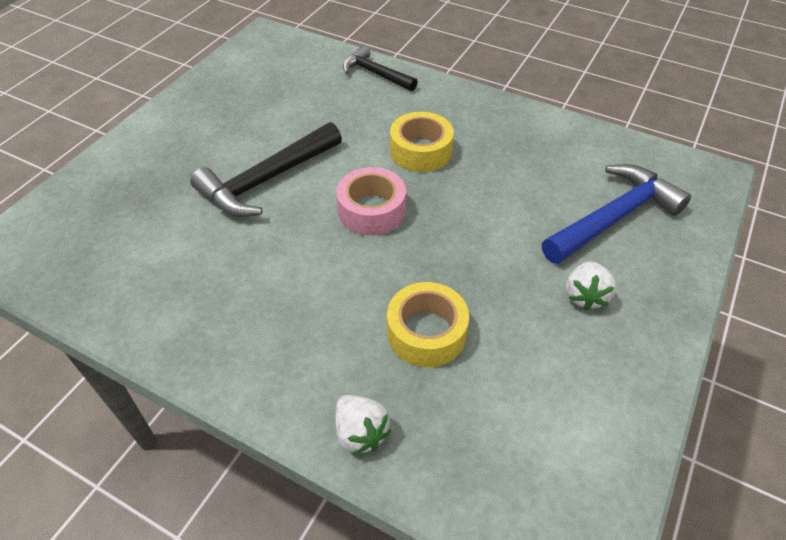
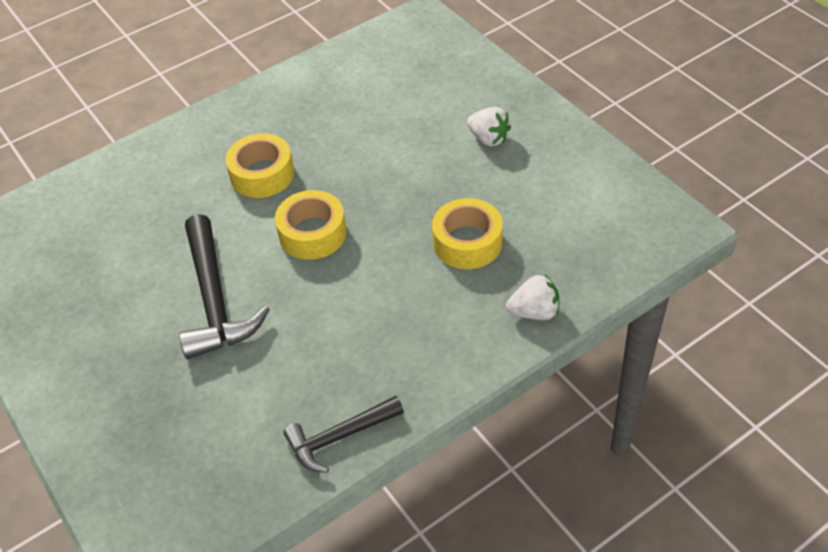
camera: 60 degrees left, 0 degrees up
pink tape [336,167,406,236] -> yellow tape [275,190,347,260]
black hammer [343,45,418,91] -> black hammer moved to [283,396,404,473]
blue hammer [542,164,691,264] -> none

